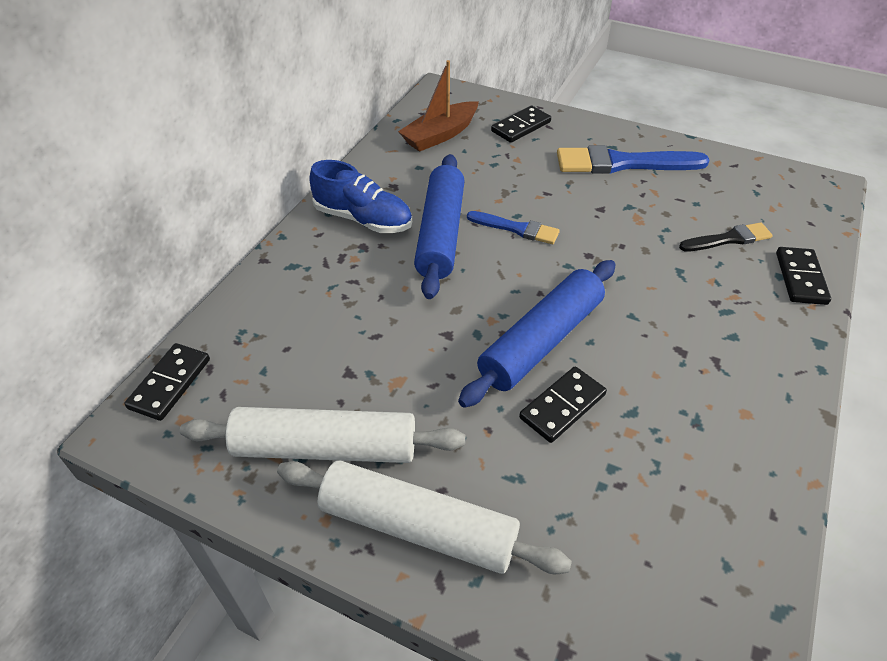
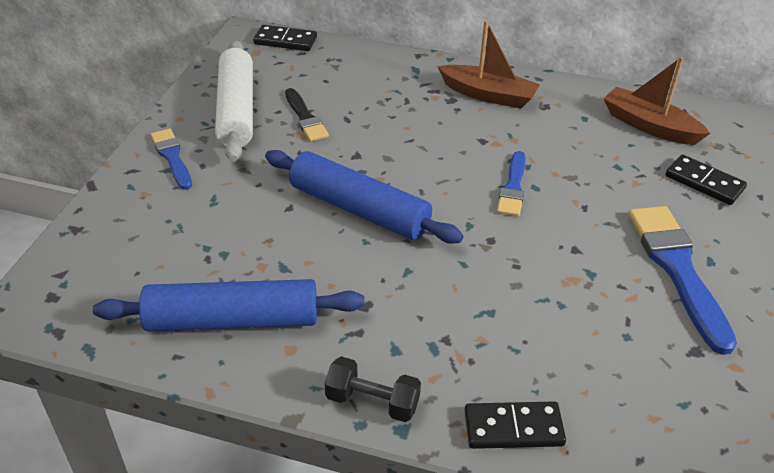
camera: 80 degrees right, 5 degrees down
white rolling pin [277,460,572,575] -> blue brush [151,129,192,190]
blue shoe [309,160,412,233] -> brown boat [437,20,540,109]
blue rolling pin [414,154,465,299] -> blue rolling pin moved to [93,279,365,332]
black domino [519,366,607,443] -> none
black brush [679,222,773,251] -> black brush moved to [285,88,329,141]
none -> black dumbbell [325,356,421,422]

